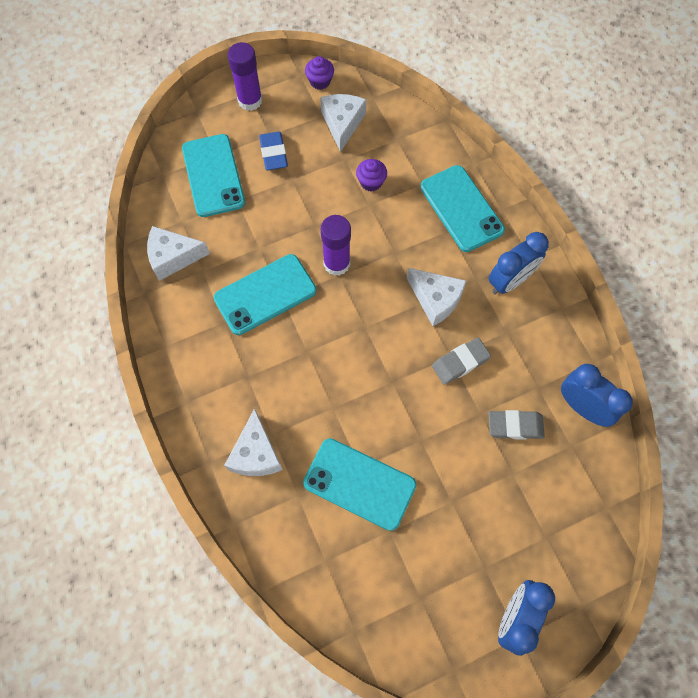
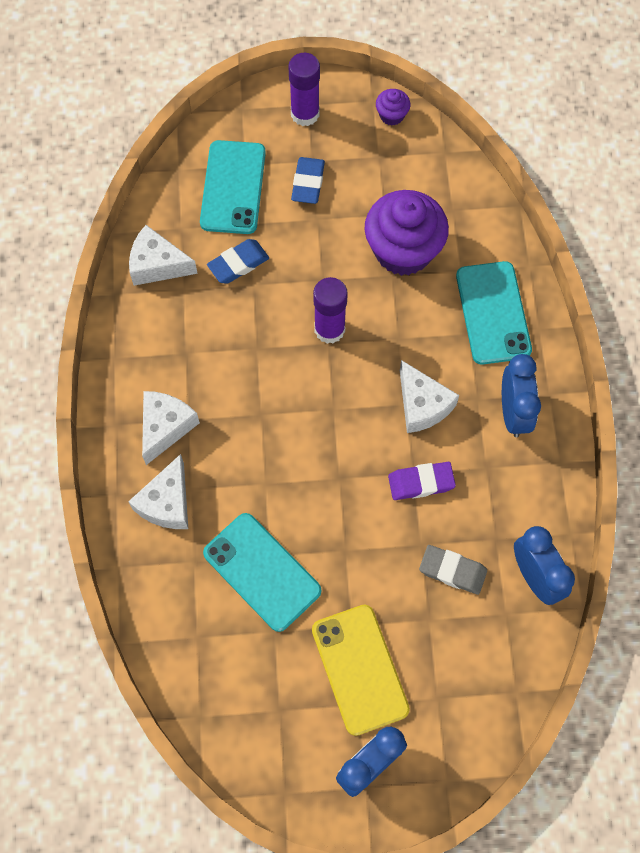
camera: 20 degrees right, 0 degrees up
turquoise phone [214,254,316,335] -> none
white cheese [320,94,366,152] -> white cheese moved to [142,391,200,465]
purple cupcake [356,159,387,192] -> purple cupcake [364,190,449,276], size x2.26
grey eraser [432,338,491,385] -> purple eraser [388,462,456,500]
blue clock [488,232,549,294] -> blue clock turned 75 degrees counterclockwise [502,354,541,437]
none -> blue eraser [207,239,269,284]
none -> yellow phone [312,605,410,736]

